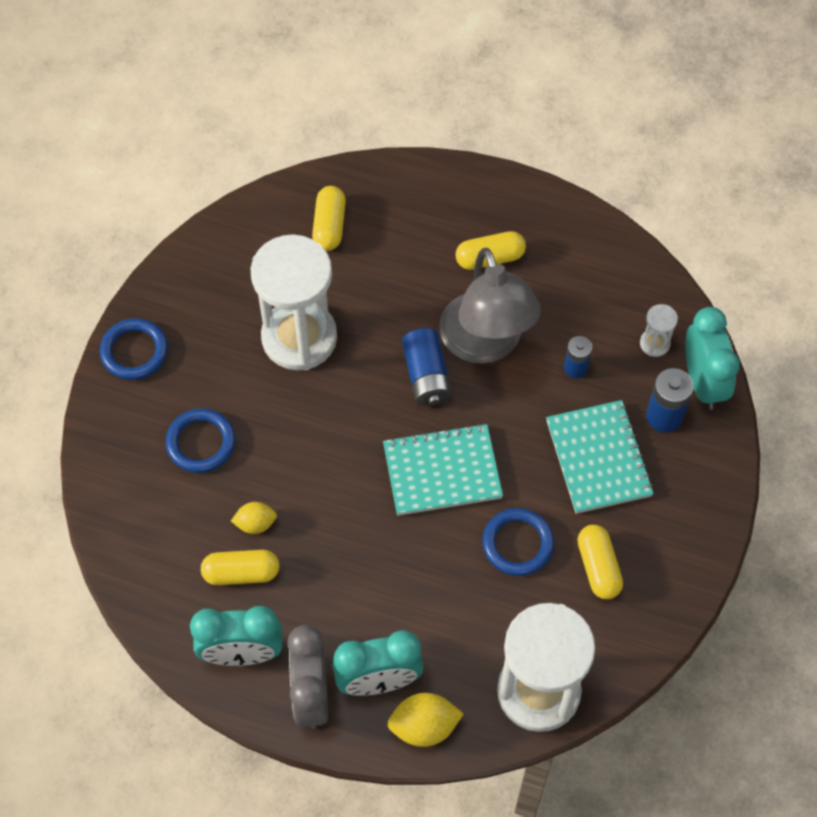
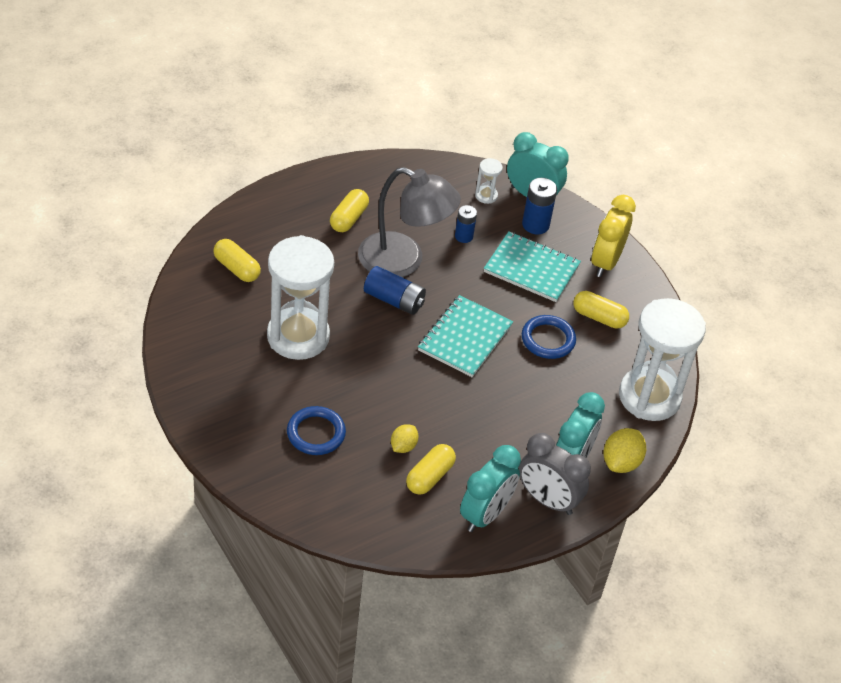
camera: 55 degrees left, 15 degrees down
blue ring [100,318,168,380] -> none
none -> yellow clock [591,195,636,277]

